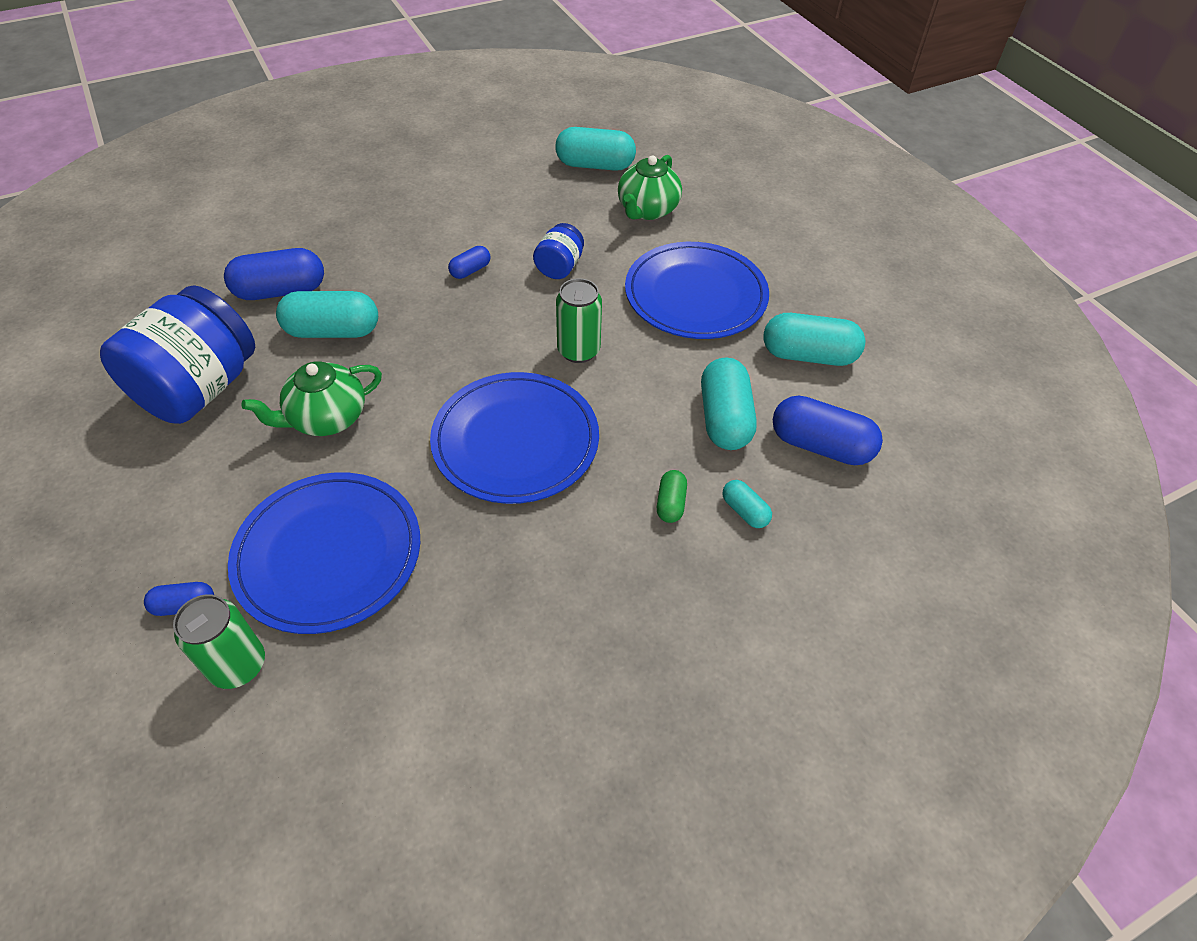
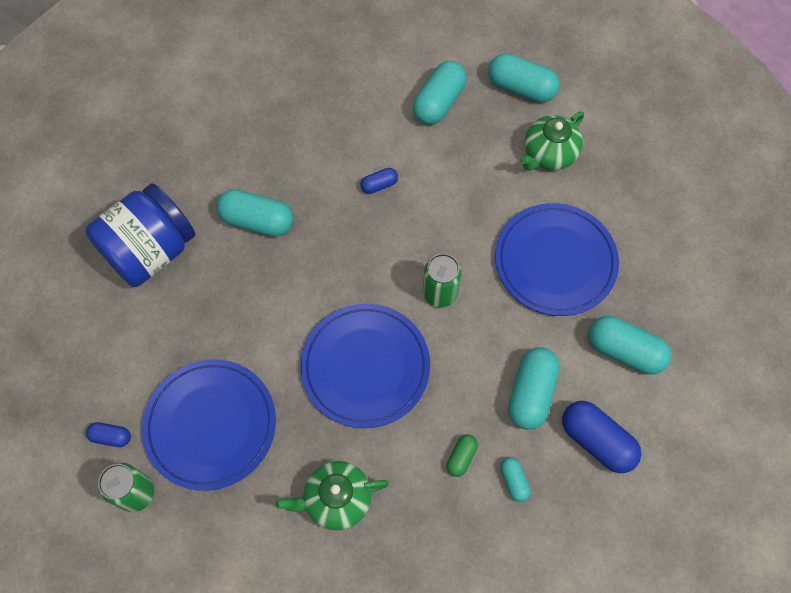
camera: 20 degrees right, 15 degrees up
blue capsule [224,248,324,300] -> none
green teapot [241,361,382,436] -> green teapot moved to [275,461,389,530]
blue jar [533,223,584,279] -> none
none -> turquoise capsule [413,61,467,125]

